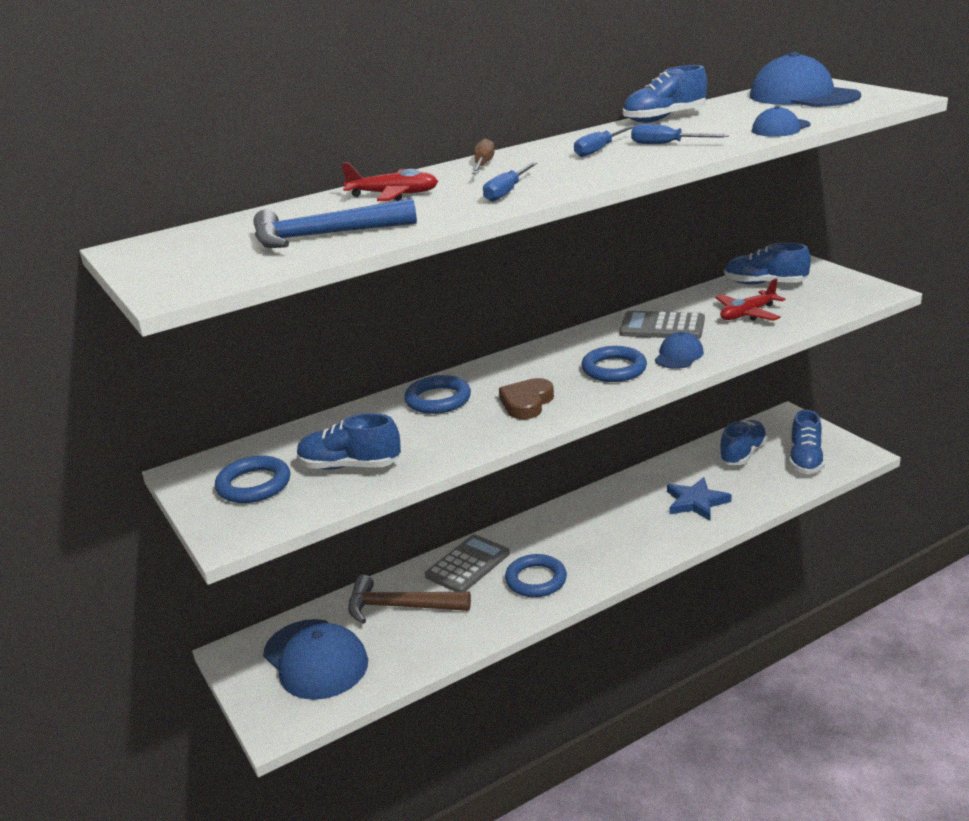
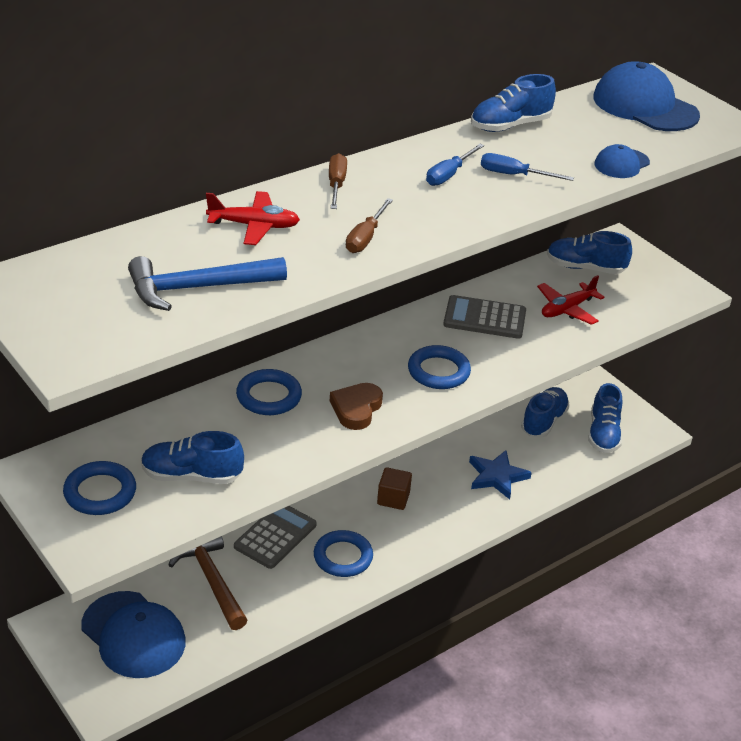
camera: 10 degrees left, 10 degrees up
brown hammer [348,575,471,624] -> brown hammer turned 60 degrees clockwise [168,536,248,630]
blue screwdriver [483,162,537,202] -> brown screwdriver [346,198,393,253]
blue cap [655,332,704,369] -> none
none -> brown cube [377,467,412,510]

